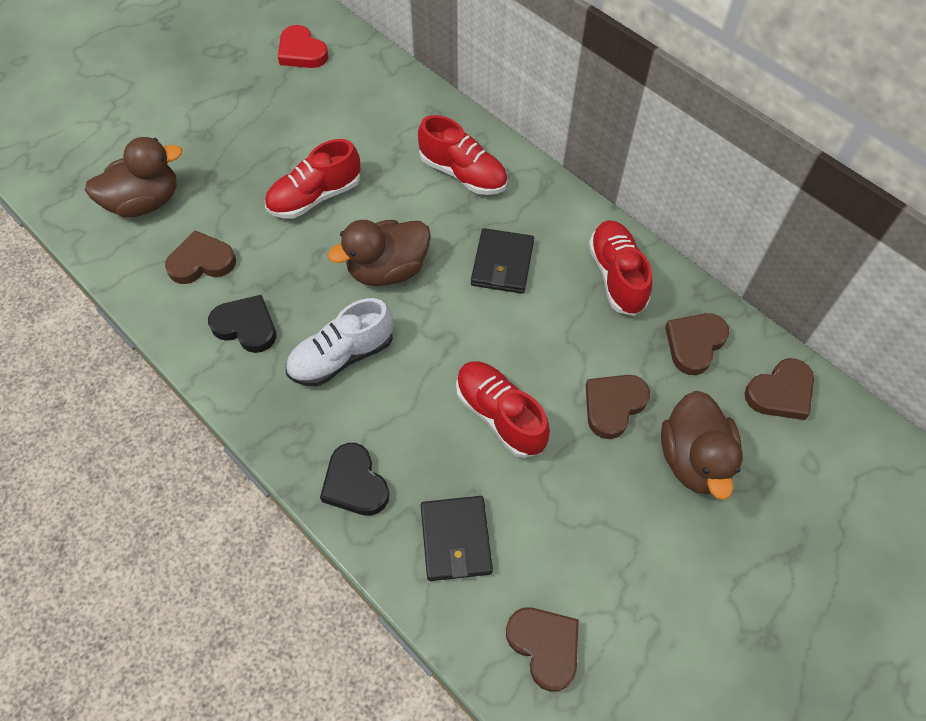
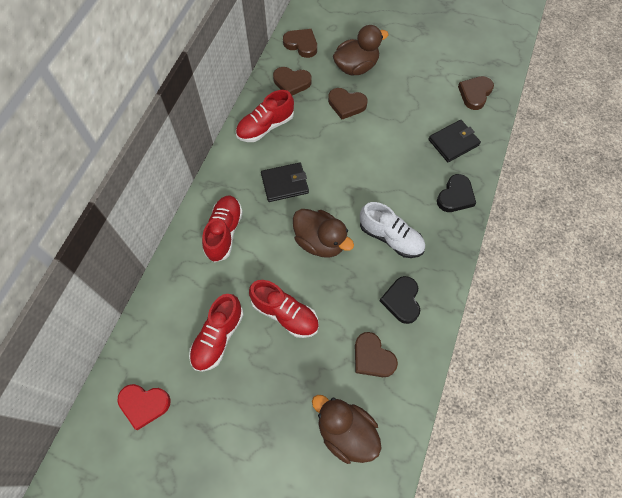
camera: 115 degrees left, 5 degrees up
red heart [278,25,328,68] -> red heart turned 75 degrees clockwise [117,384,171,430]
red shoe [456,361,550,458] -> red shoe moved to [189,294,244,372]

